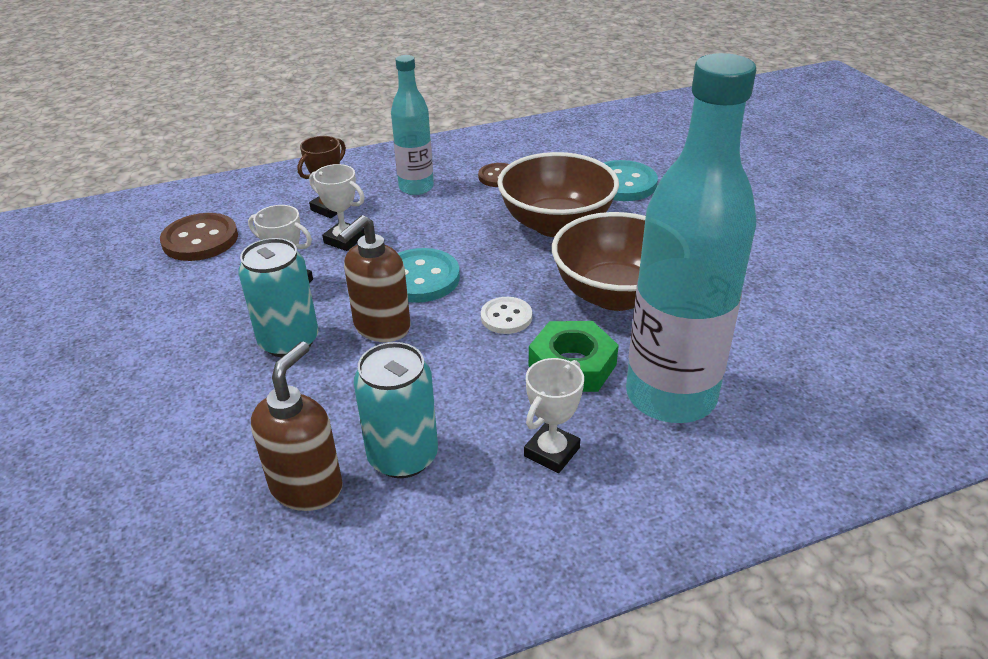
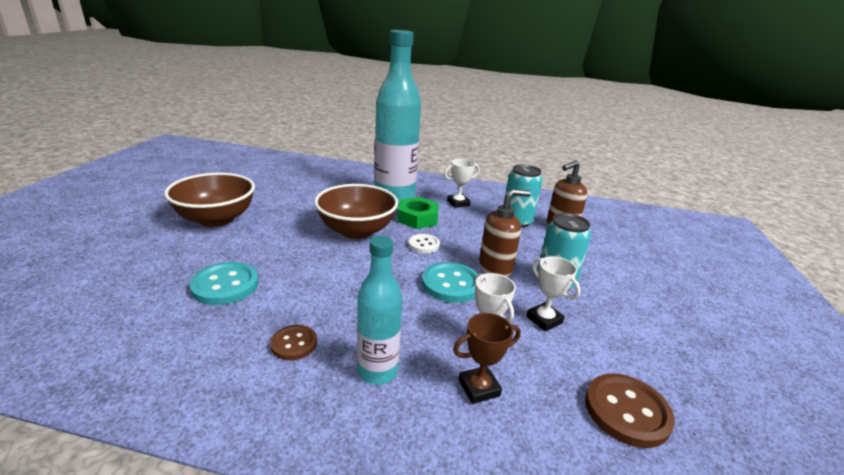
camera: 150 degrees left, 10 degrees down
brown bowl [497,152,619,237] -> brown bowl moved to [164,173,255,227]

